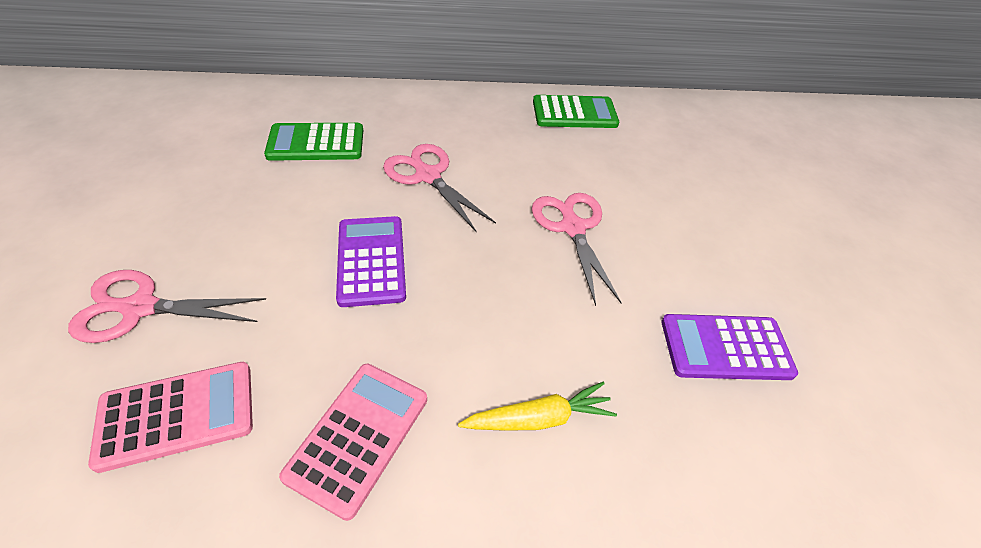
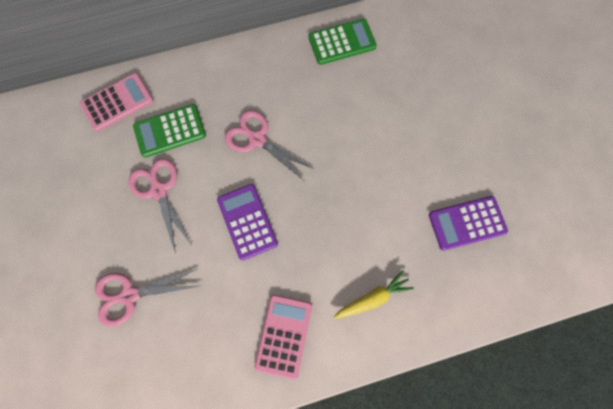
camera: 10 degrees left, 25 degrees up
pink calculator [88,362,253,473] -> pink calculator moved to [80,73,154,132]
pink scissors [532,193,622,306] -> pink scissors moved to [129,158,191,253]

